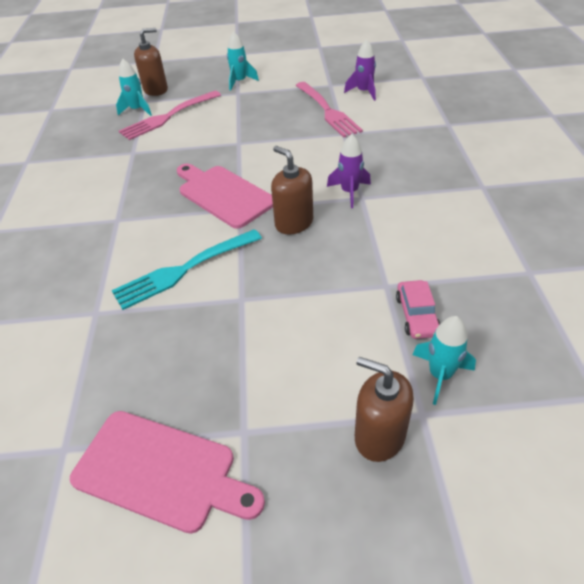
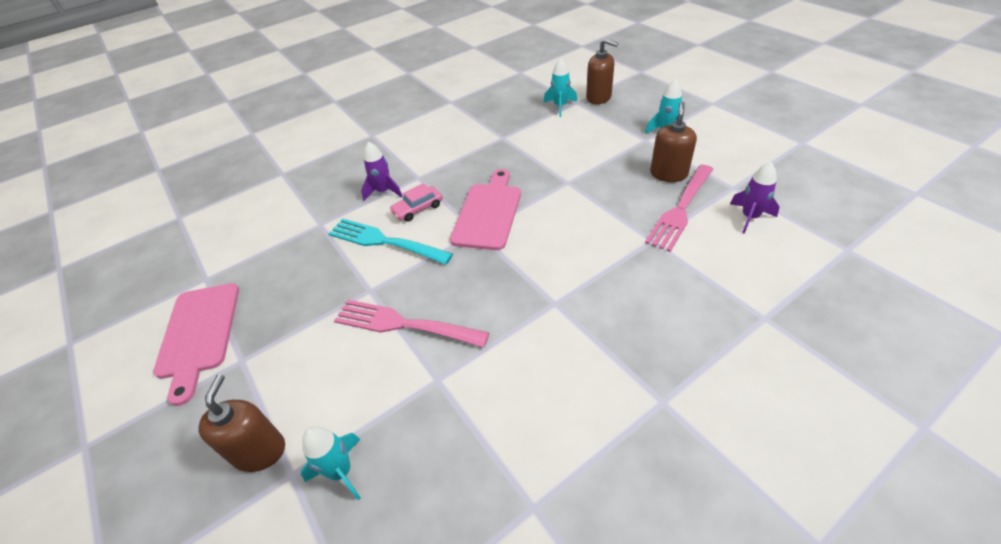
camera: 60 degrees right, 0 degrees up
pink fork [119,91,221,140] -> pink fork moved to [334,299,489,348]
brown soap dispenser [271,146,313,235] -> brown soap dispenser moved to [650,102,697,182]
purple rocket [327,134,371,208] -> purple rocket moved to [361,141,403,201]
pink car [396,280,441,339] -> pink car moved to [389,183,443,222]

